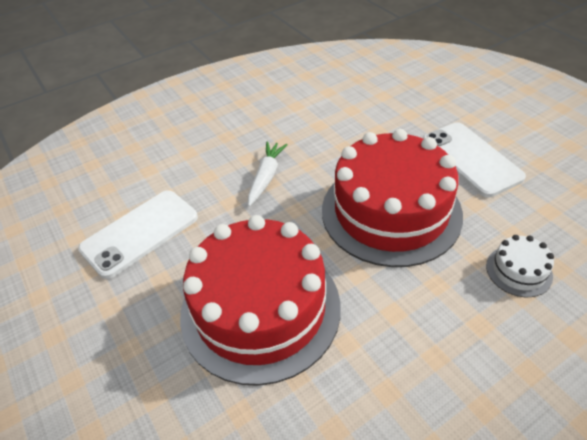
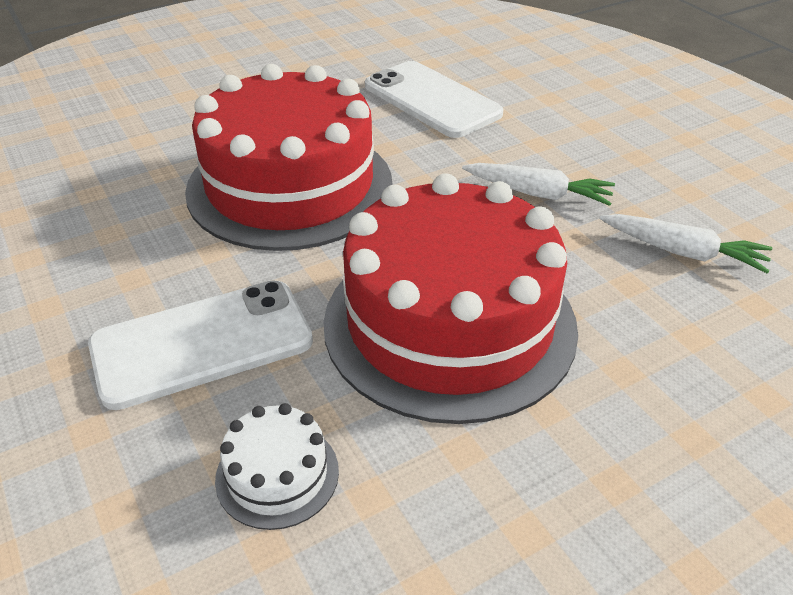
camera: 90 degrees right, 5 degrees down
white phone [423,122,526,198] -> white phone moved to [88,280,313,410]
none -> white carrot [599,214,772,273]

